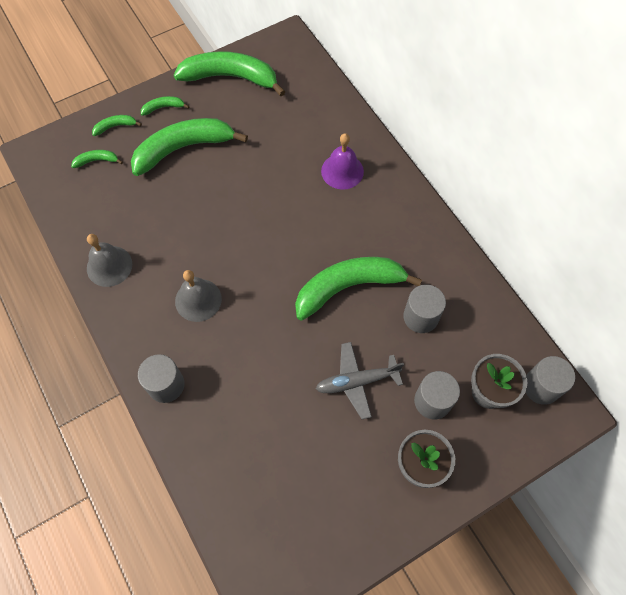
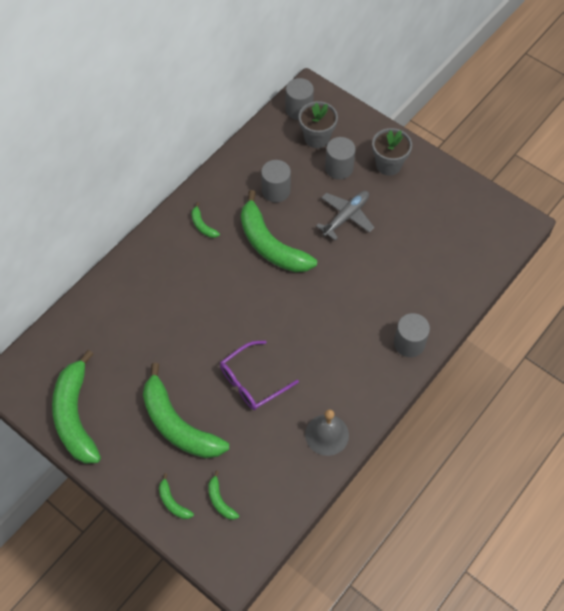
camera: 110 degrees left, 5 degrees down
green banana [141,96,190,116] -> green banana moved to [191,202,220,238]
grey bell [175,270,222,322] -> none
grey plane [316,342,404,419] -> grey plane turned 105 degrees counterclockwise [316,191,374,240]
purple bell [321,133,364,190] -> none
none -> purple glasses [220,341,299,410]

